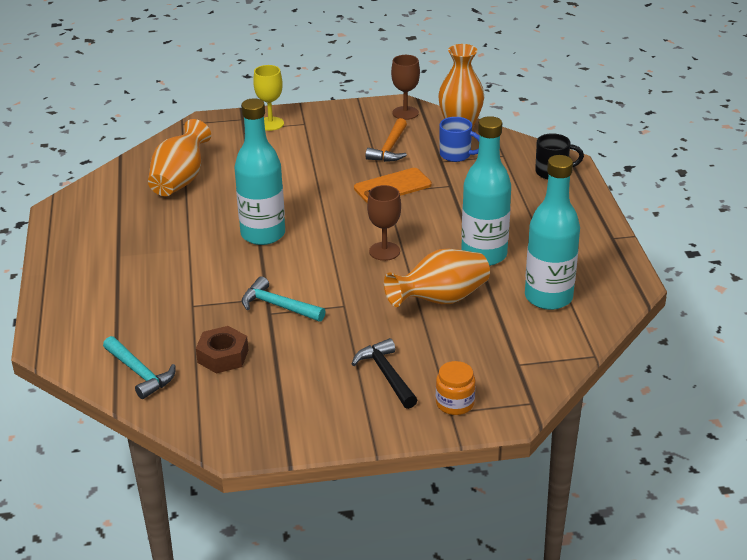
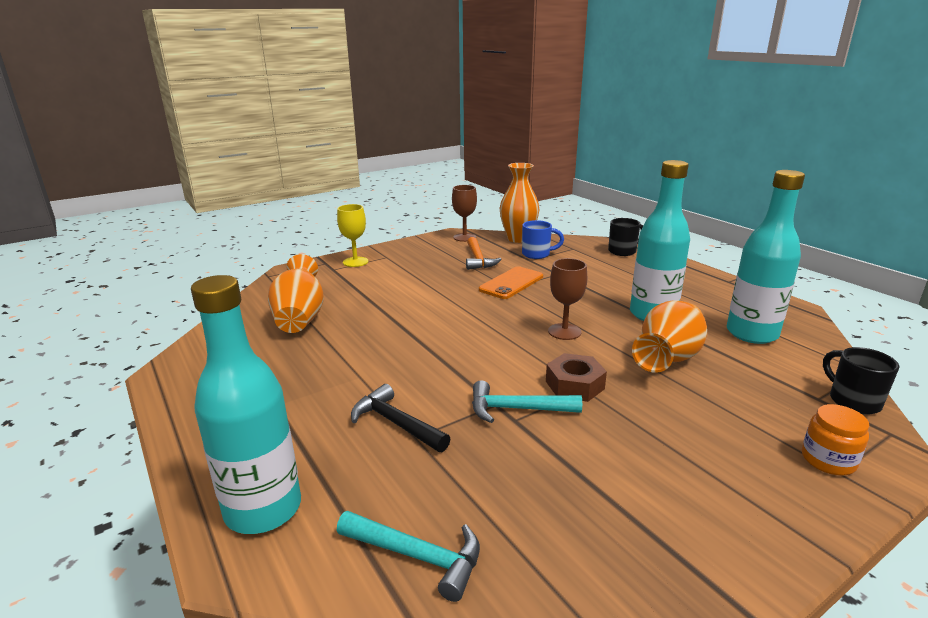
camera: 25 degrees left, 10 degrees down
brown nut [196,326,248,373] -> brown nut moved to [546,353,607,402]
turquoise bottle [234,98,285,245] -> turquoise bottle moved to [191,275,301,534]
black hammer [352,338,418,409] -> black hammer moved to [351,384,450,452]
none -> black mug [823,347,899,415]

